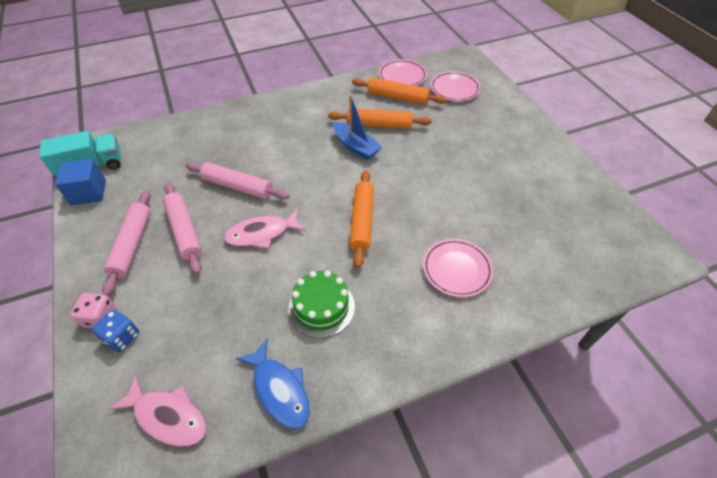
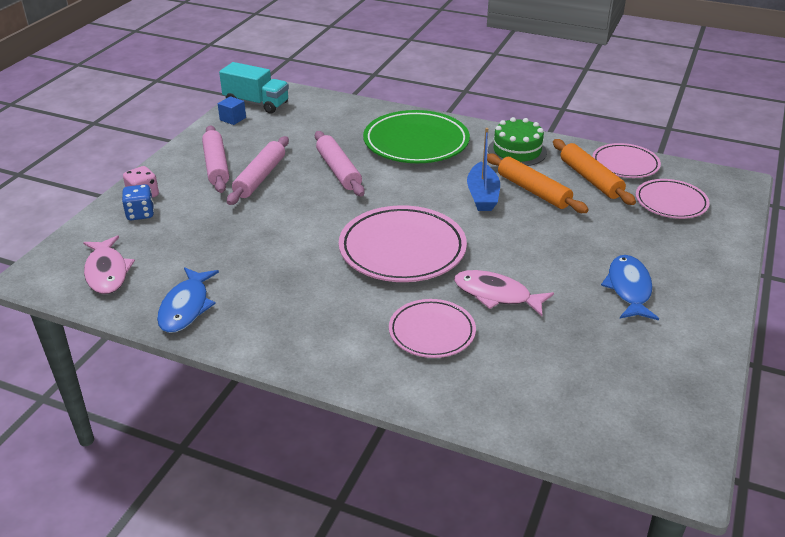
camera: 45 degrees right, 15 degrees down
blue cube [55,159,106,205] -> blue cube [218,96,246,125], size x0.63
pink rolling pin [102,190,151,296] -> pink rolling pin turned 60 degrees counterclockwise [202,126,229,193]
pink fish [224,209,306,249] -> pink fish moved to [454,270,554,316]
green cake [288,271,355,338] -> green cake moved to [488,117,547,166]
orange rolling pin [350,170,374,268] -> pink plate [339,205,467,282]
none -> green plate [363,110,470,163]
none -> blue fish [601,255,659,320]

